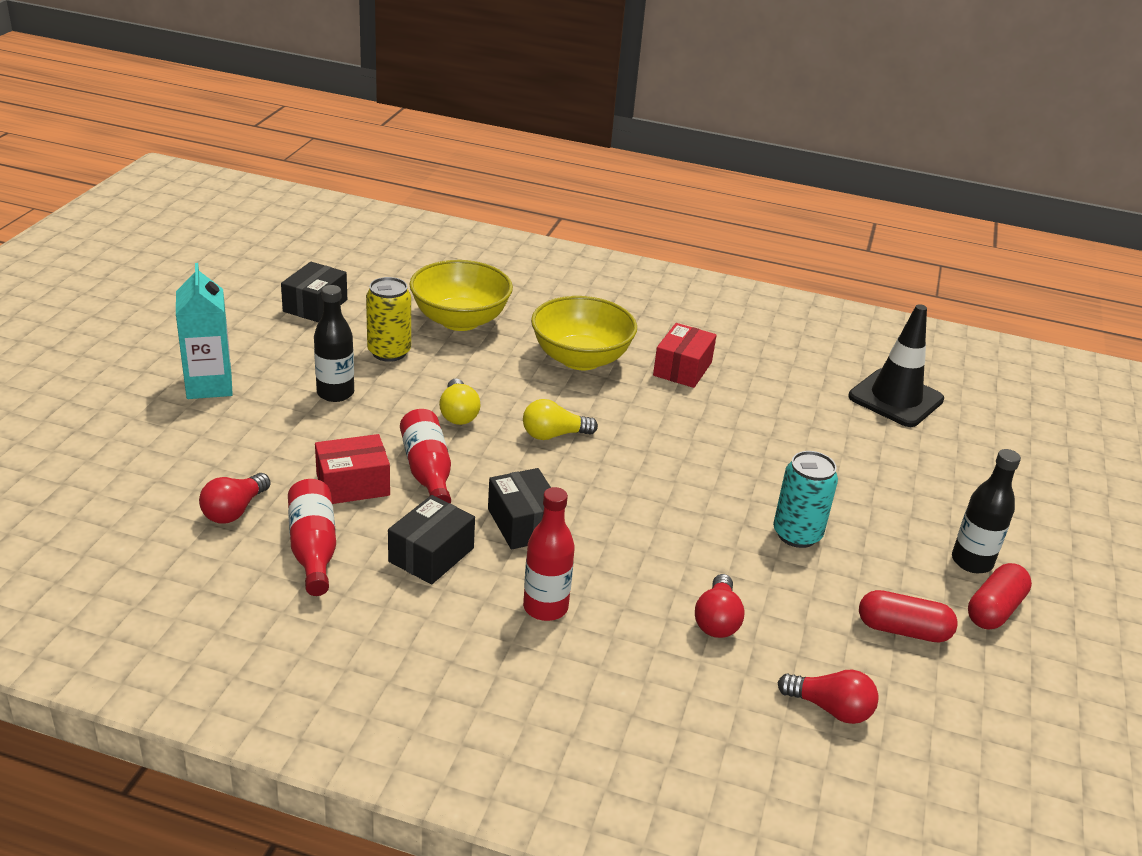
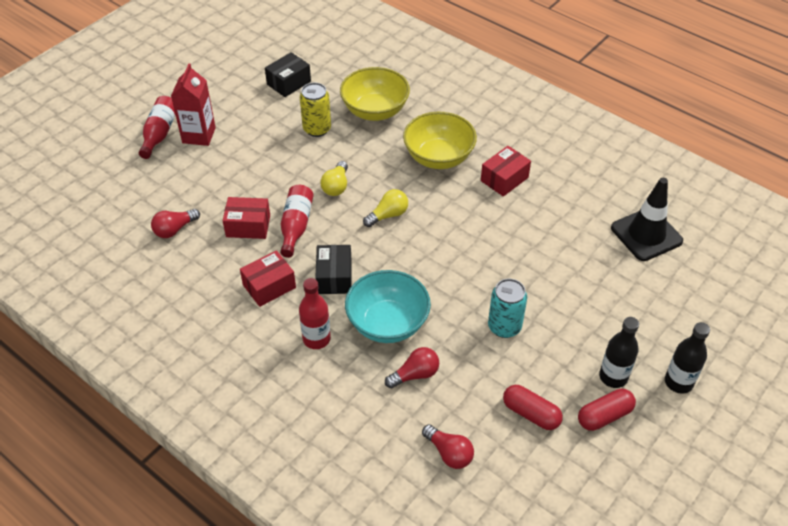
camera: 25 degrees right, 15 degrees up
turquoise carton [176,263,233,399] -> red carton [171,63,216,146]
red bottle [288,479,336,596] -> red bottle moved to [139,96,175,159]
black bottle [314,285,354,402] -> black bottle moved to [665,322,710,394]
black box [388,495,475,585] -> red box [240,250,296,307]
yellow light bulb [523,399,598,440] -> yellow light bulb turned 135 degrees clockwise [363,189,408,227]
red light bulb [695,574,745,638] -> red light bulb turned 150 degrees counterclockwise [385,347,439,388]
none -> turquoise bowl [345,270,431,343]

